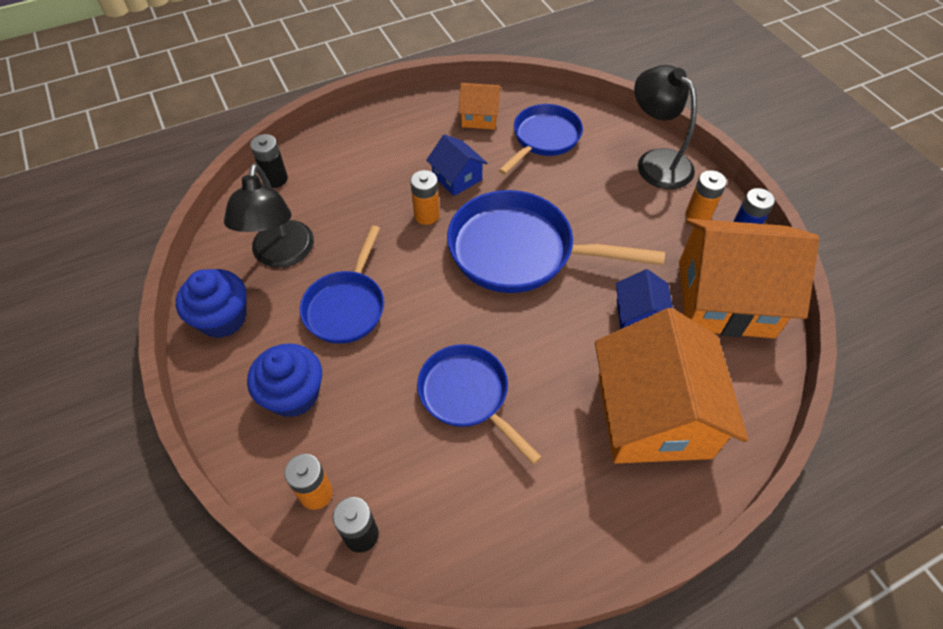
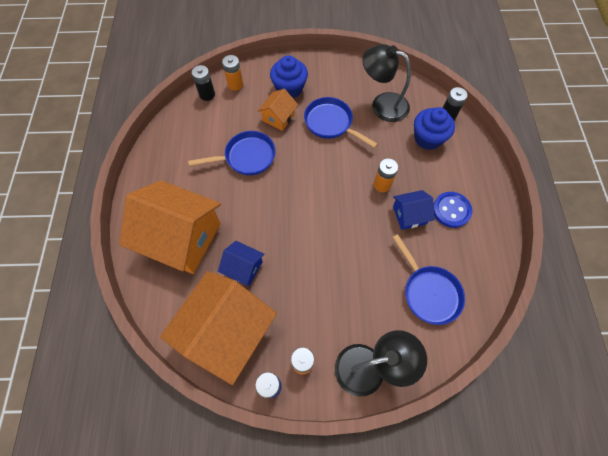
camera: 115 degrees right, 10 degrees up
blue cupcake [176,269,247,338] -> blue cupcake moved to [414,107,455,150]
blue pan [447,190,665,293] -> none
orange house [459,83,501,130] -> orange house moved to [258,89,298,131]
none -> blue button [434,192,472,228]

